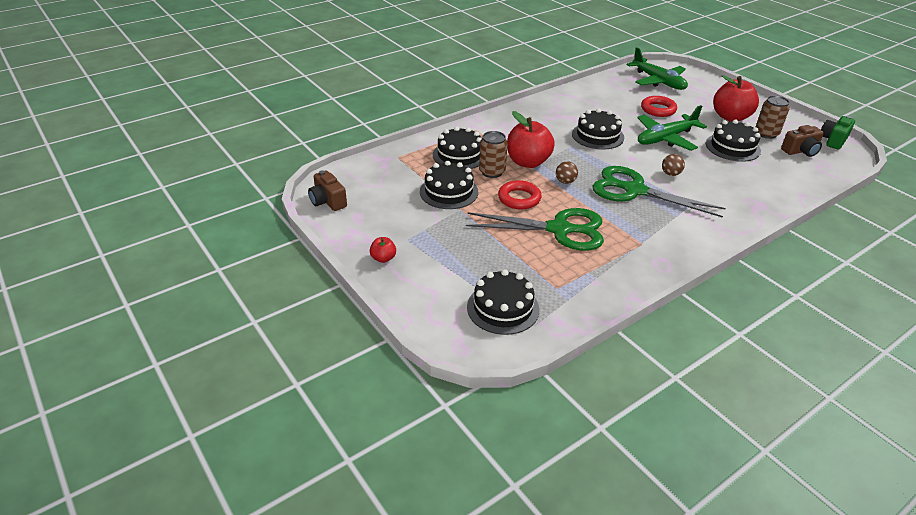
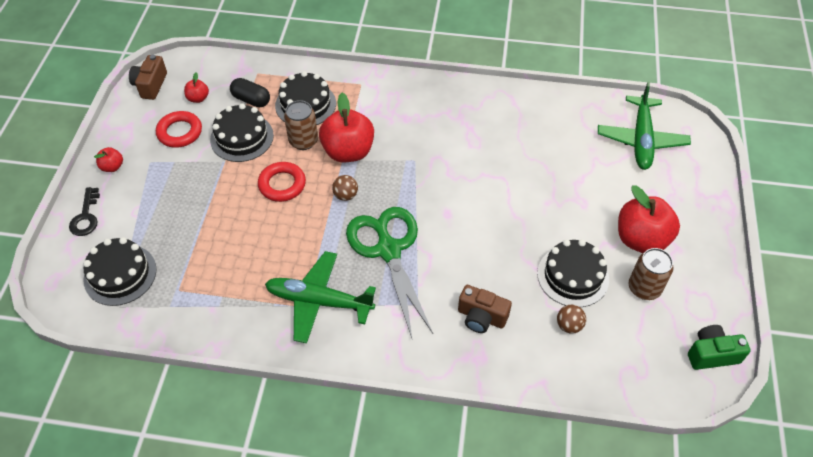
camera: 45 degrees right, 15 degrees up
green scissors [466,208,604,251] -> none
black cake [572,108,624,150] -> none
green plane [637,105,707,151] -> green plane moved to [265,251,376,344]
red ring [641,96,677,117] -> red ring moved to [156,111,202,148]
brown ball [662,154,685,176] -> brown ball moved to [557,305,586,334]
brown camera [781,125,824,157] -> brown camera moved to [458,285,512,333]
none -> black key [69,187,100,236]
none -> red apple [184,72,209,103]
none -> black capsule [230,78,270,107]

